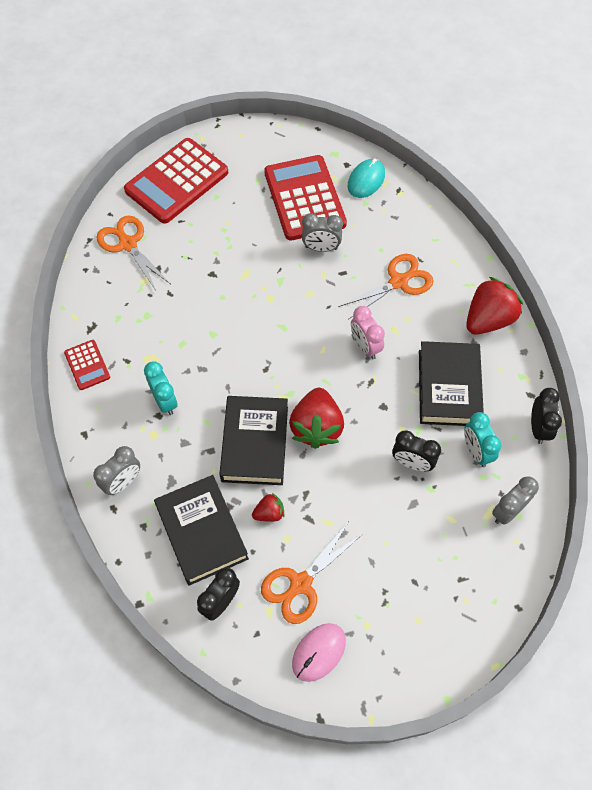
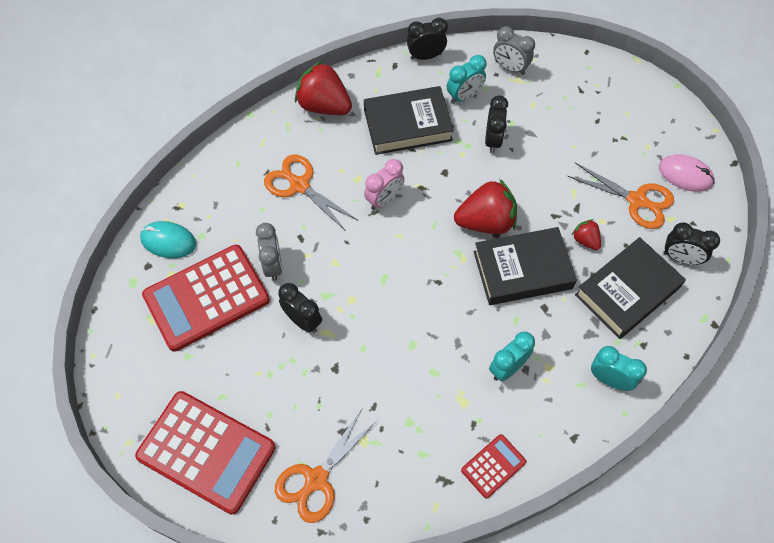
camera: 105 degrees left, 0 degrees up
grey clock [93,446,140,495] -> turquoise clock [591,346,647,391]
none -> black clock [278,283,322,333]

